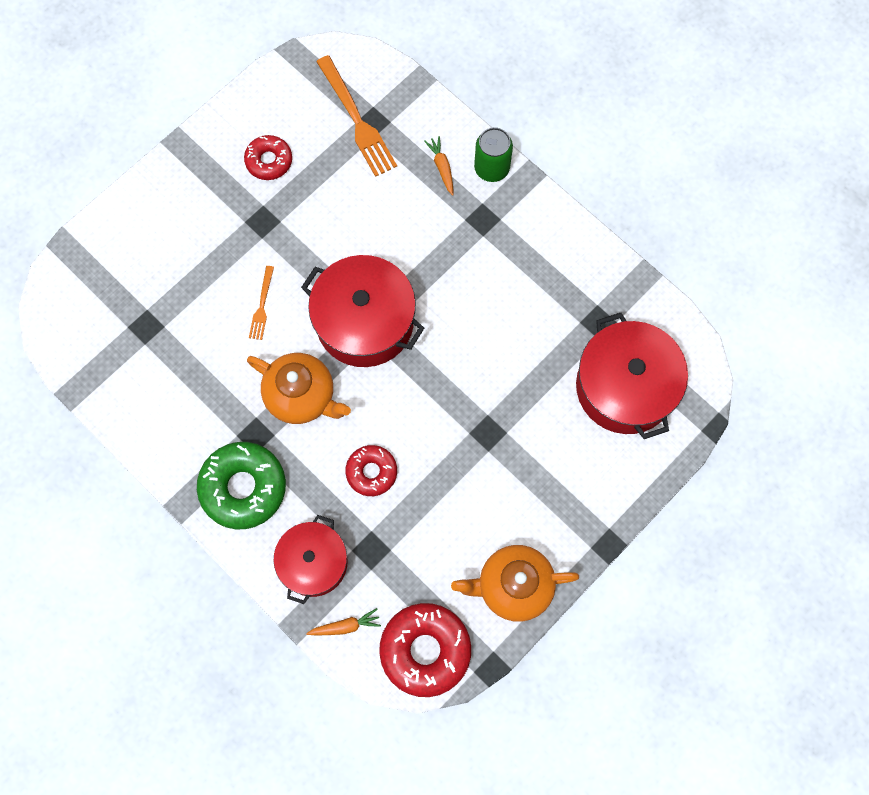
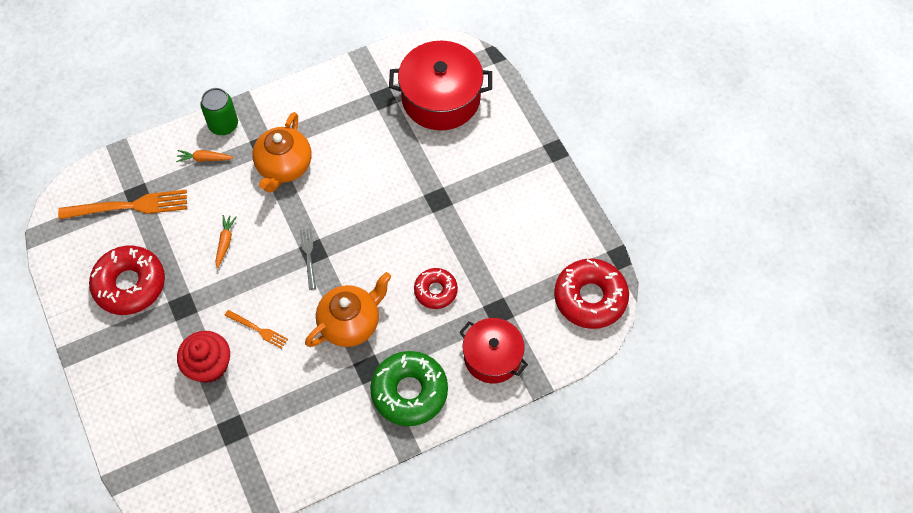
camera: 70 degrees left, 10 degrees down
red donut [244,135,292,180] -> red donut [89,246,165,315], size x1.69
red pot [301,255,424,367] -> grey fork [300,228,316,290]
orange carrot [306,608,381,635] -> orange carrot moved to [215,215,237,268]
orange teapot [451,545,579,622] -> orange teapot moved to [252,112,312,193]
none -> red cupcake [177,331,230,383]

